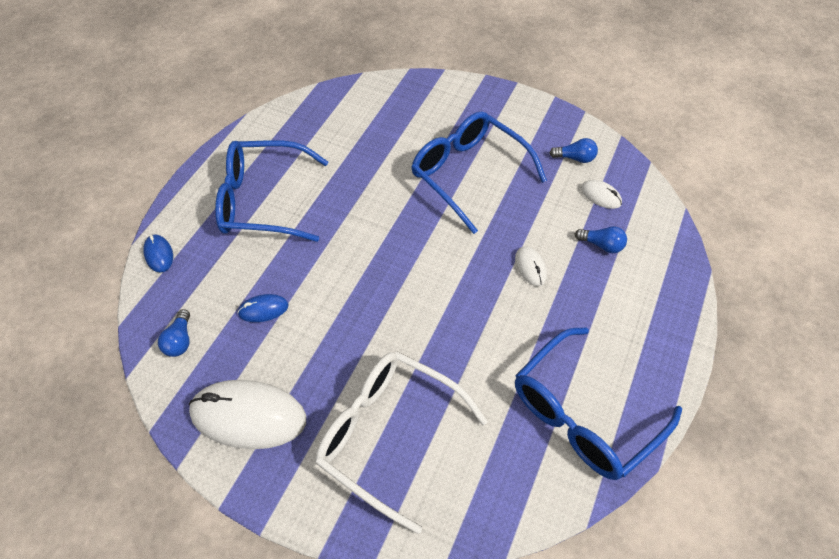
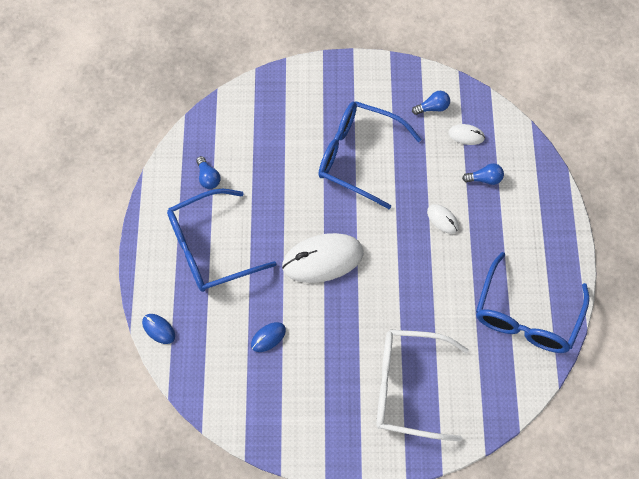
camera: 25 degrees left, 10 degrees up
blue light bulb [158,309,190,357] -> blue light bulb moved to [196,156,221,189]
white mouse [189,380,306,449] -> white mouse moved to [282,233,364,283]

